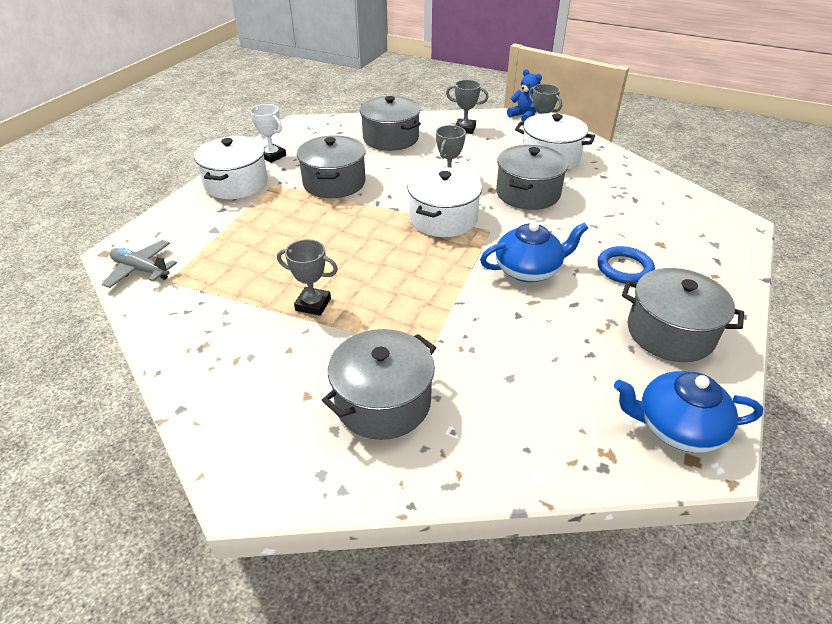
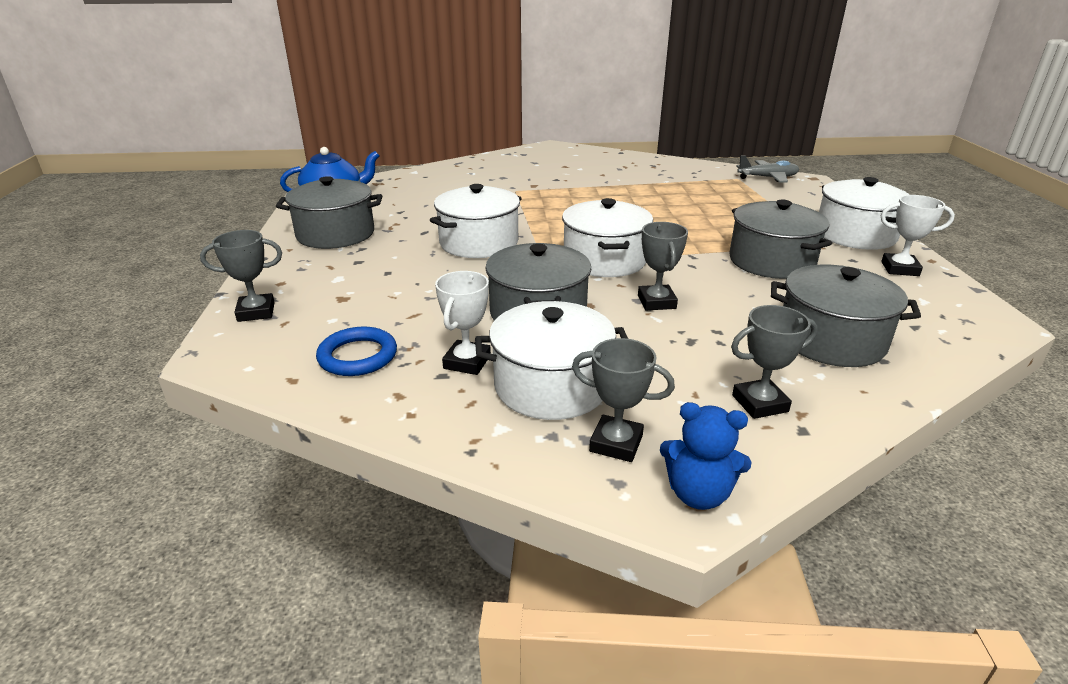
camera: 150 degrees right, 10 degrees down
grey trophy [277,239,338,316] -> grey trophy moved to [200,230,282,322]
grey pot [322,329,436,440] -> none
blue teapot [480,222,588,282] -> white pot [430,184,522,258]
blue ring [597,246,655,284] -> blue ring moved to [316,327,397,376]
none -> white trophy [435,271,491,375]

